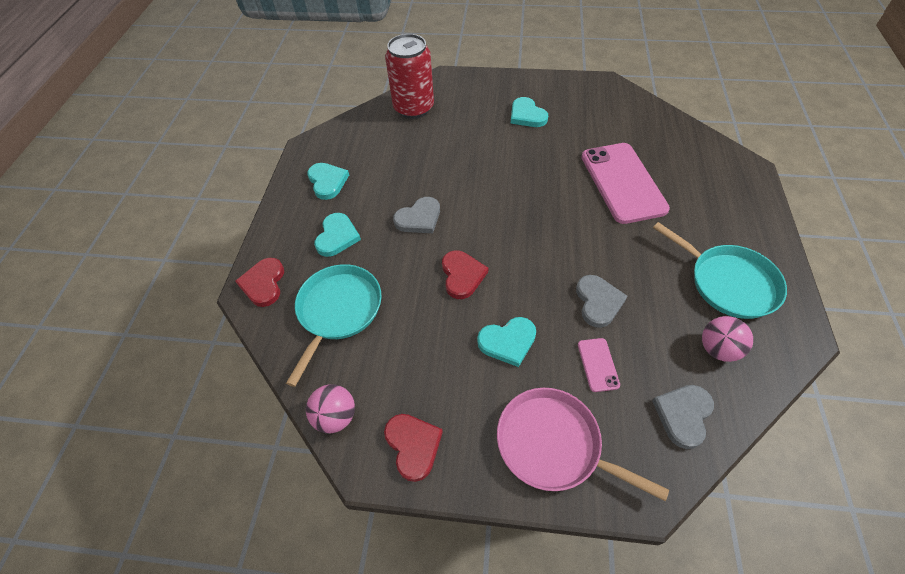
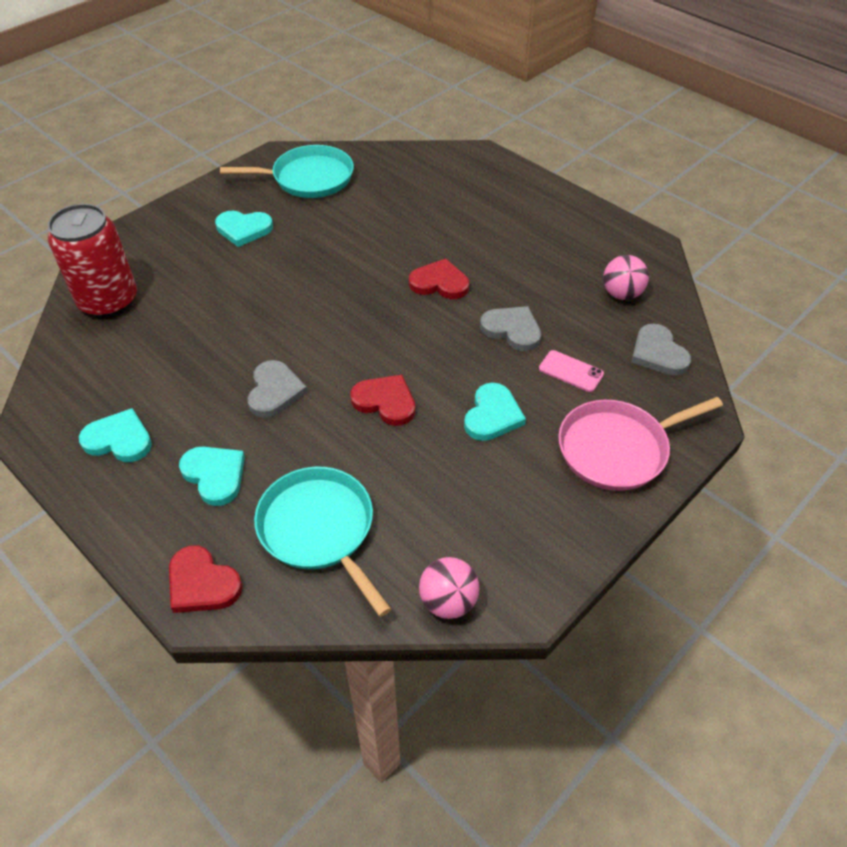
camera: 55 degrees left, 5 degrees down
red heart [384,414,443,482] -> red heart moved to [409,258,469,299]
pink phone [581,143,670,224] -> none
turquoise pan [653,222,787,319] -> turquoise pan moved to [220,145,354,198]

